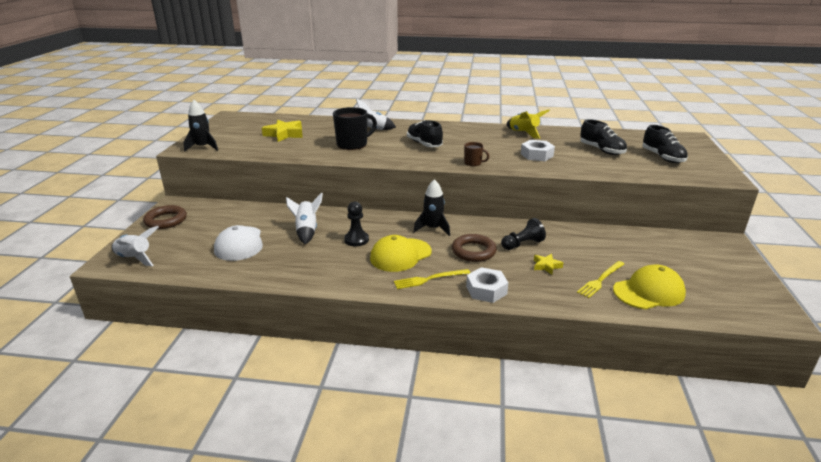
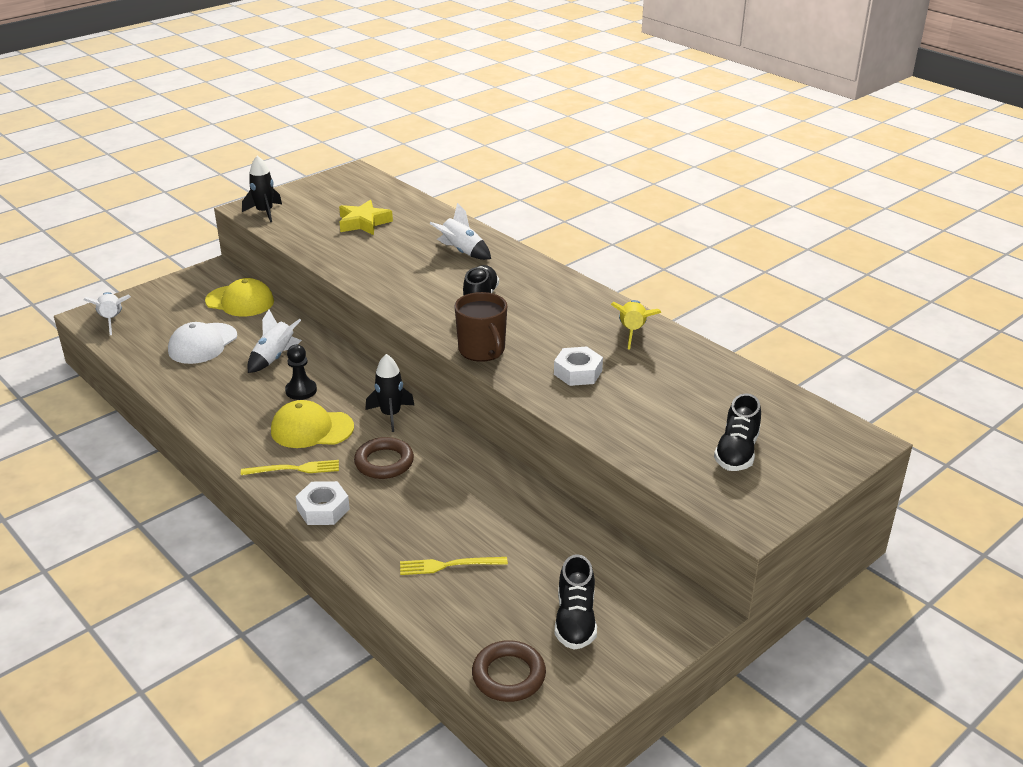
camera: 40 degrees right, 5 degrees up
brown ring [143,205,187,229] -> brown ring moved to [472,640,546,702]
black mug [333,107,377,150] -> none
yellow fork [394,269,470,289] -> yellow fork turned 150 degrees clockwise [241,460,339,475]
brown mug [464,142,489,166] -> brown mug [454,292,507,362], size x1.91
black pawn [501,218,546,250] -> none
yellow star [534,254,563,275] -> none
black shoe [580,119,627,155] -> black shoe moved to [555,554,597,650]
yellow cap [613,265,686,309] -> yellow cap moved to [205,278,274,317]

